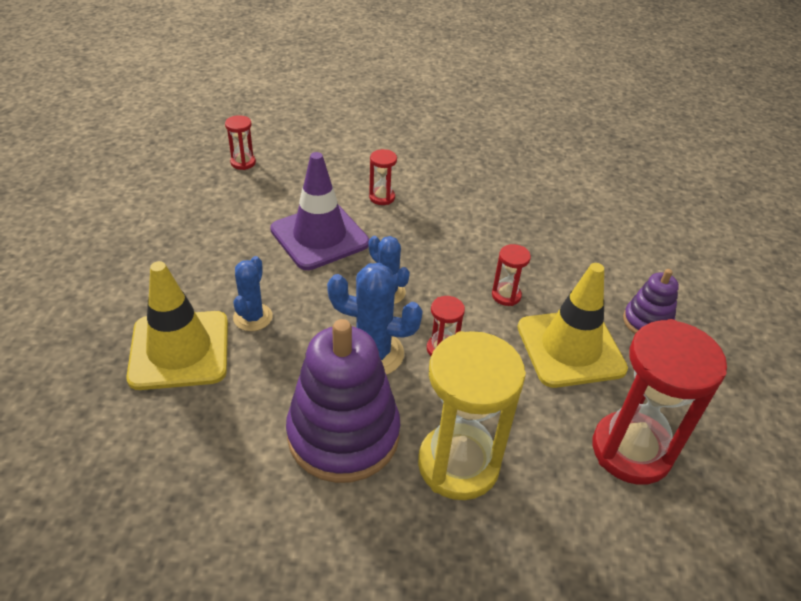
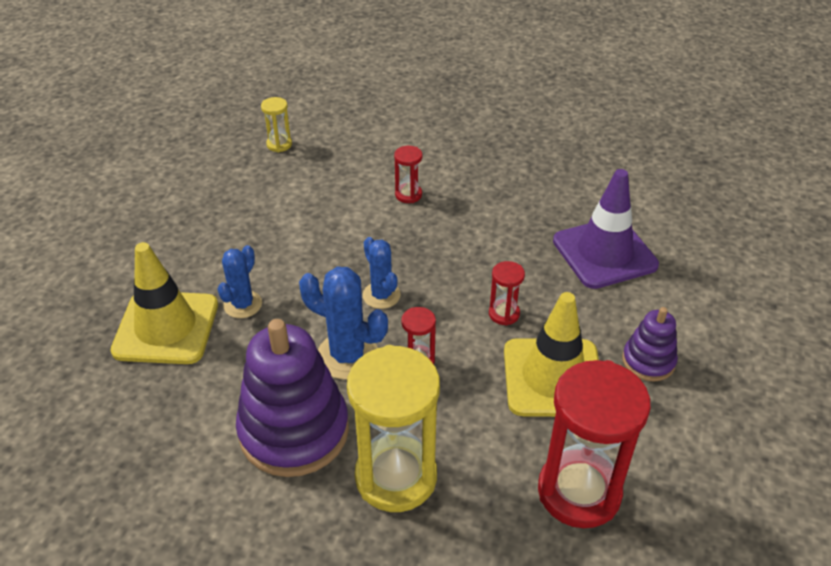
camera: 15 degrees right, 0 degrees up
red hourglass [225,115,256,170] -> yellow hourglass [261,97,292,152]
purple traffic cone [270,152,369,270] -> purple traffic cone moved to [553,169,659,289]

